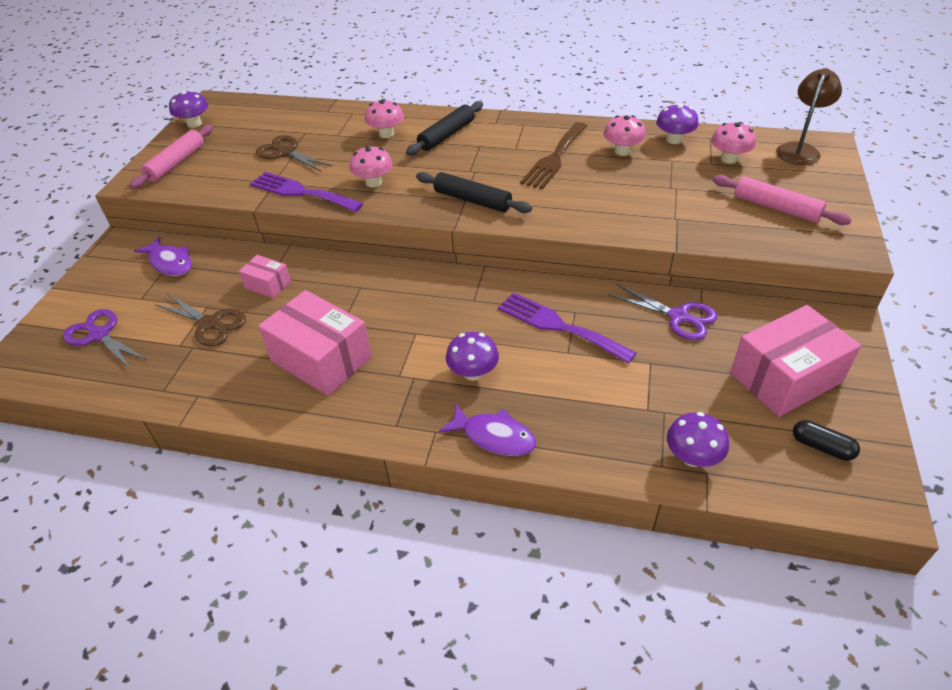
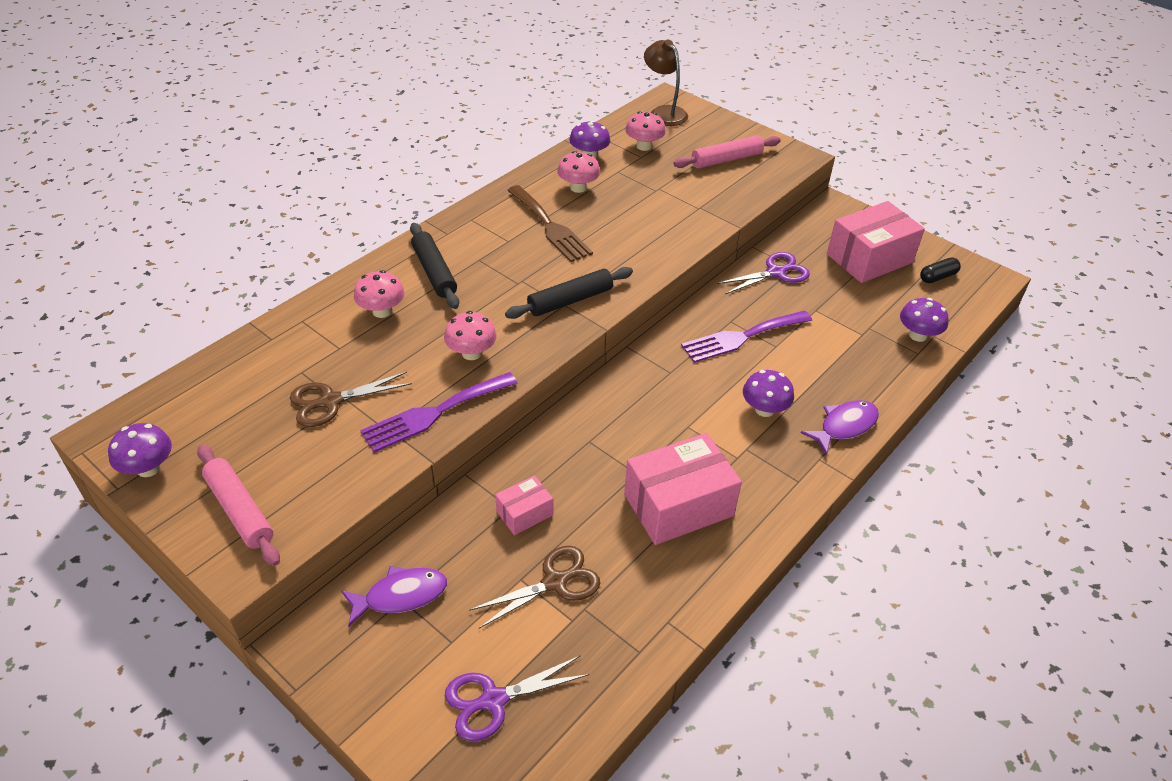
camera: 65 degrees left, 0 degrees up
pink box [730,305,861,417] -> pink box turned 60 degrees clockwise [827,201,925,283]

